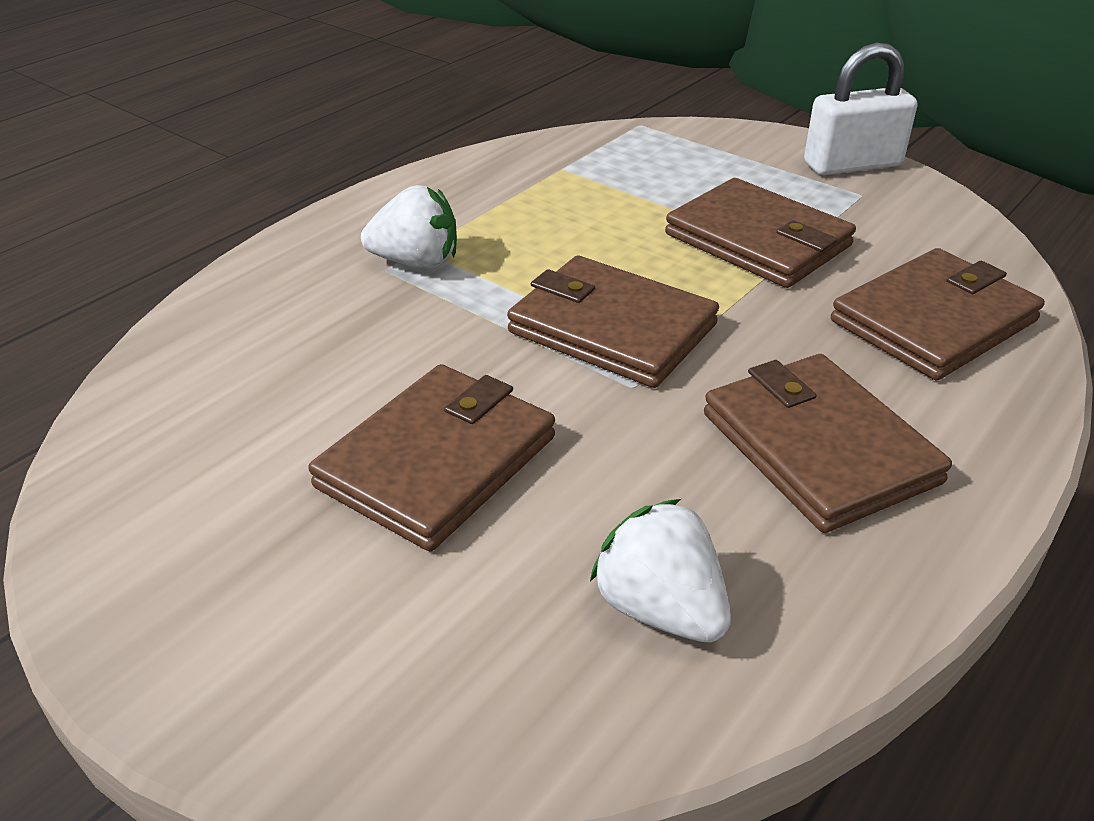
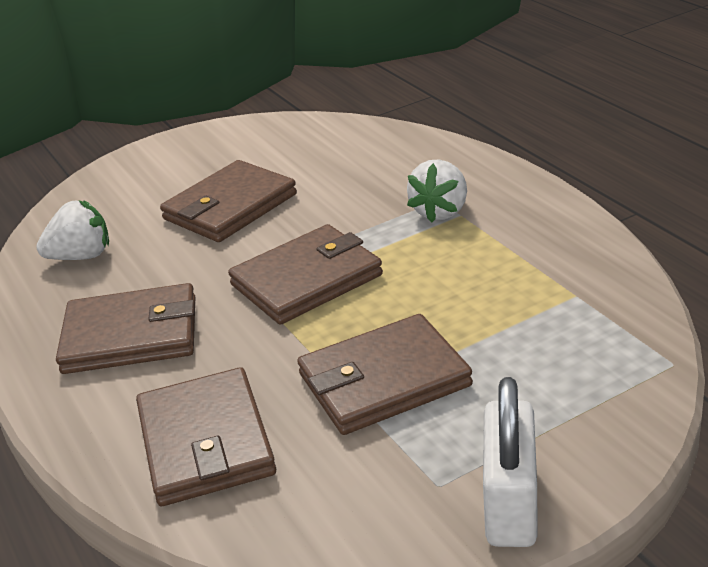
camera: 115 degrees right, 5 degrees down
brown wallet [308,364,555,551] -> brown wallet turned 75 degrees clockwise [160,160,297,242]

